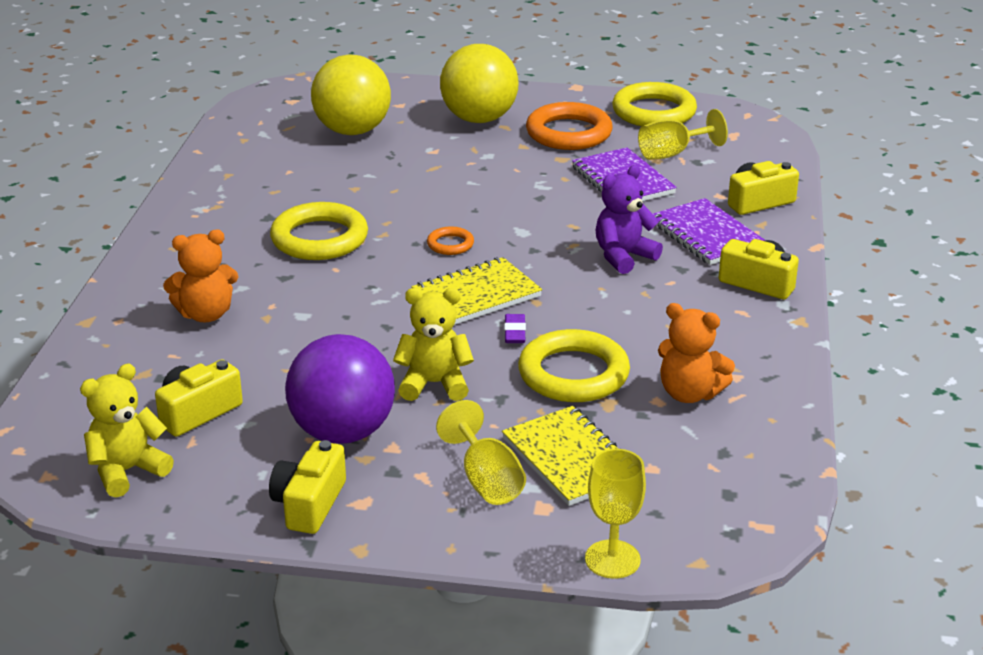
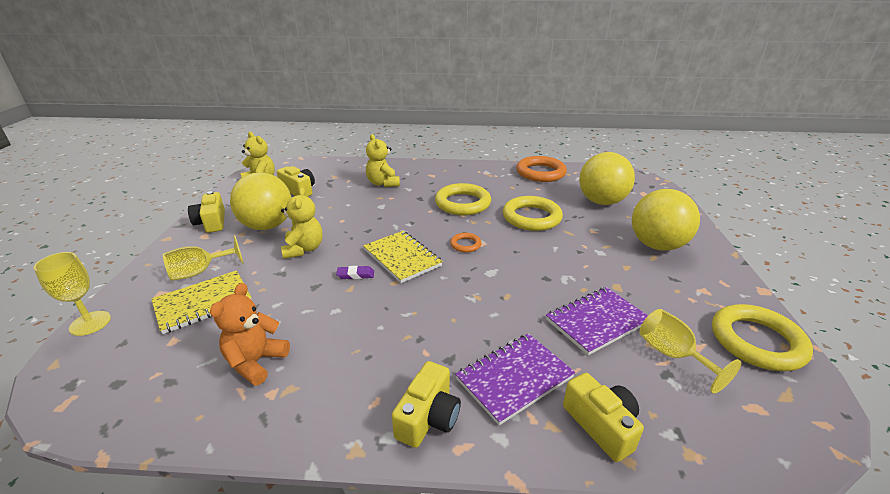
camera: 85 degrees right, 0 degrees up
orange teddy bear [163,229,238,322] -> yellow teddy bear [366,134,400,187]
yellow camera [269,440,346,534] -> yellow camera turned 120 degrees counterclockwise [188,191,225,233]
purple ball [285,334,395,444] -> yellow ball [230,172,291,230]
yellow ring [518,329,630,402] -> yellow ring moved to [503,196,563,231]
orange ring [526,102,613,150] -> orange ring moved to [516,156,567,182]
purple teddy bear [596,165,663,274] -> none

